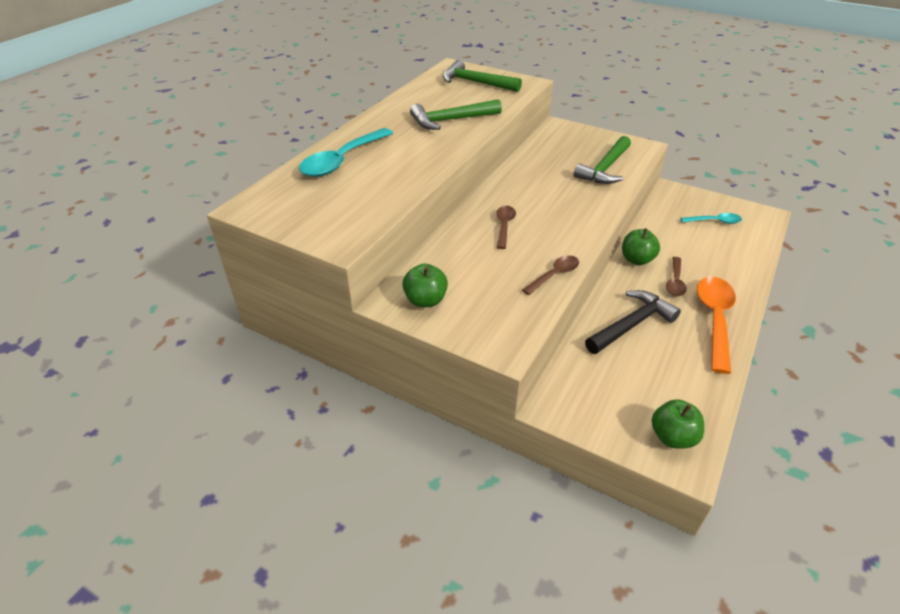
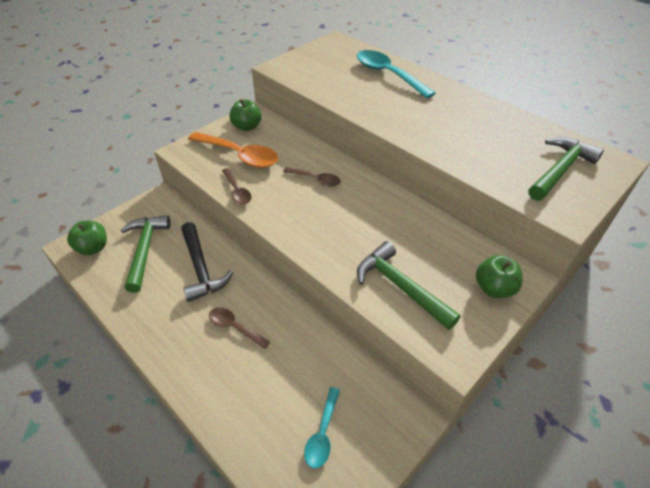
camera: 105 degrees right, 5 degrees up
green hammer [410,99,502,130] -> green hammer moved to [121,215,171,293]
green apple [622,228,660,265] -> green apple moved to [476,255,522,298]
orange spoon [697,277,736,374] -> orange spoon moved to [188,132,278,168]

